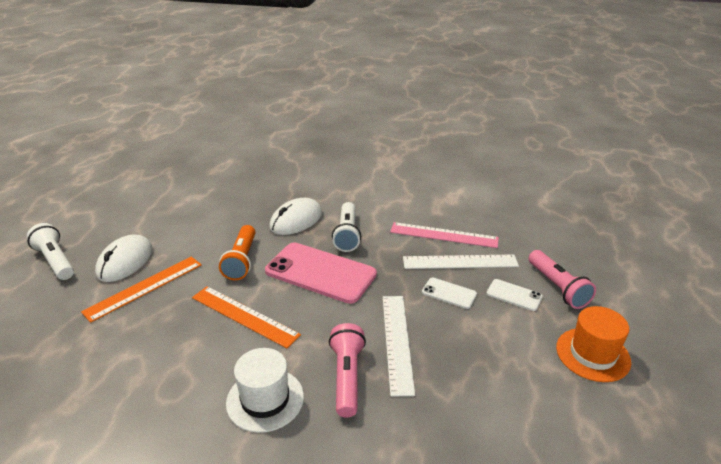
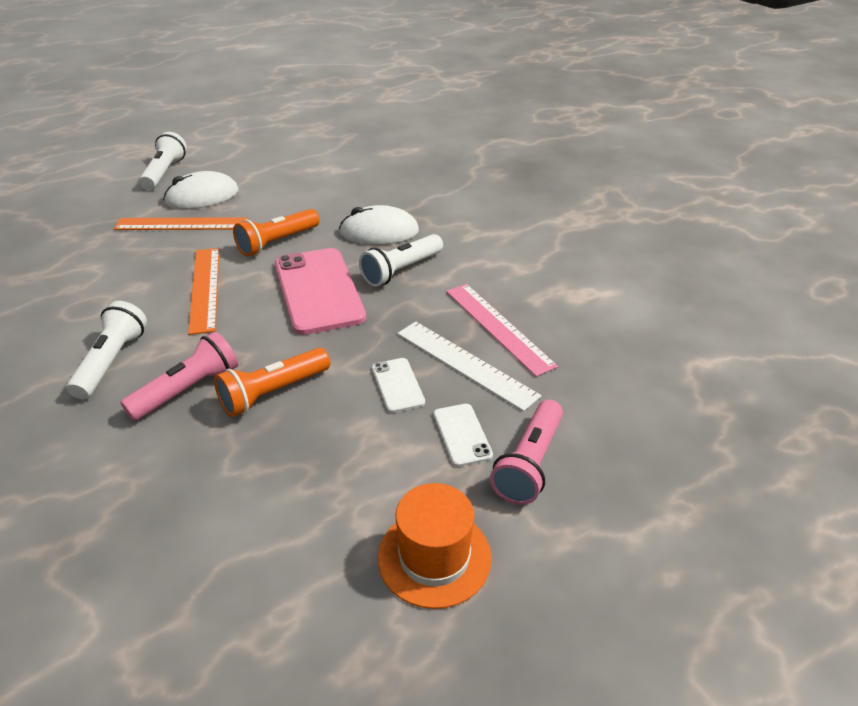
camera: 45 degrees right, 5 degrees up
white hat [226,348,304,433] -> white flashlight [67,301,147,399]
white ruler [383,296,415,397] -> orange flashlight [214,348,331,417]

